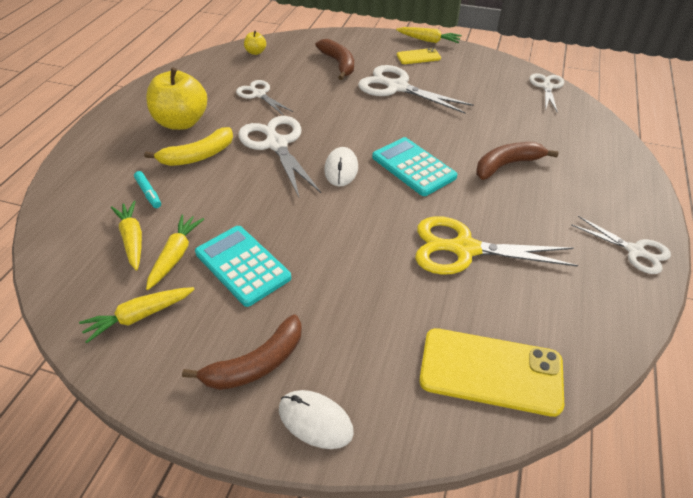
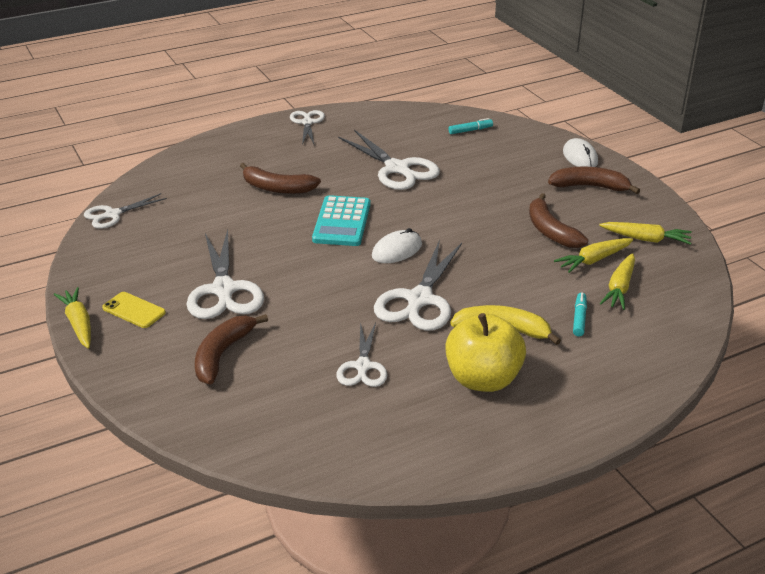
camera: 135 degrees left, 10 degrees down
turquoise calculator [195,226,291,307] -> brown banana [529,193,588,248]
yellow apple [244,31,266,55] -> none
yellow scissors [415,216,578,275] -> white scissors [338,130,440,190]
yellow phone [419,328,564,417] -> turquoise marker [448,118,493,134]

